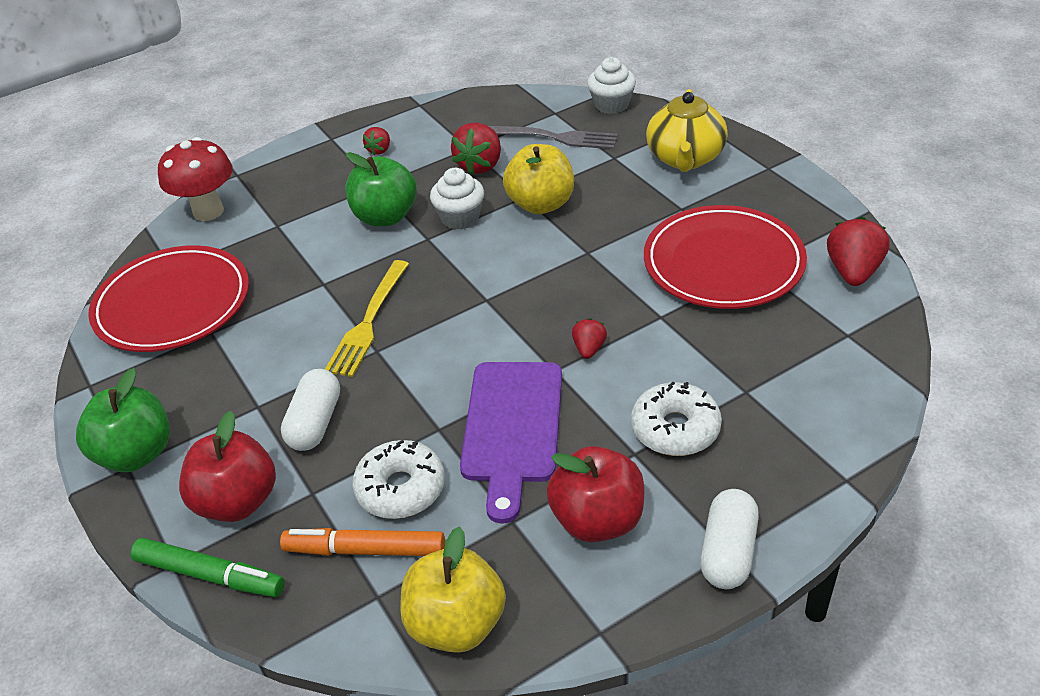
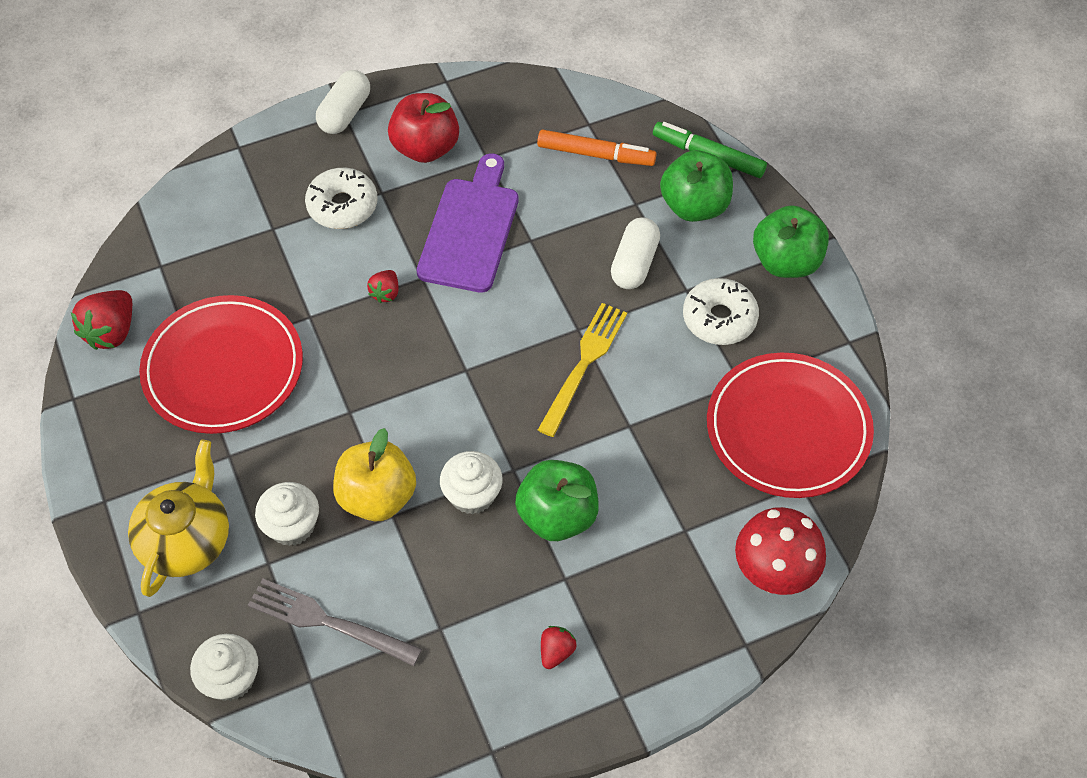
camera: 175 degrees left, 15 degrees up
red apple [179,411,276,522] -> green apple [660,150,733,222]
white donut [352,440,445,519] -> white donut moved to [683,278,759,345]
yellow apple [400,527,506,653] -> none
red strawberry [451,123,501,175] -> none
none -> white cupcake [255,482,319,546]

